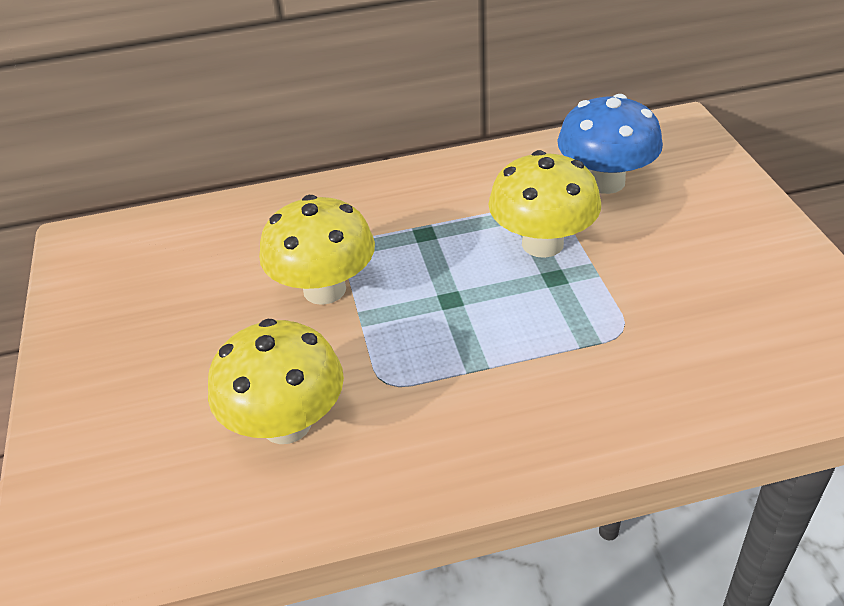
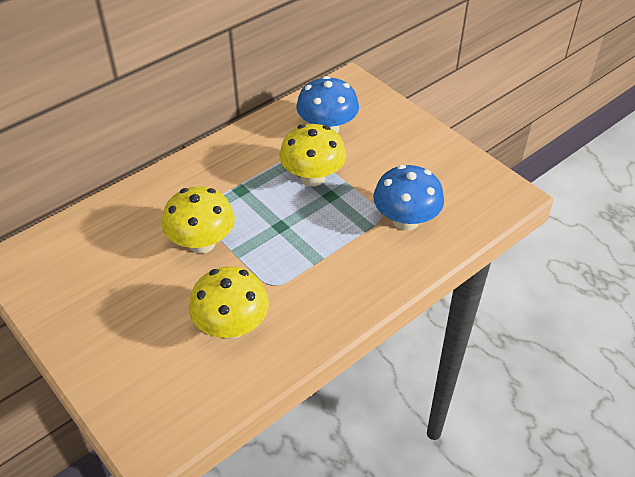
camera: 30 degrees left, 5 degrees up
none -> blue mushroom [373,165,444,231]

